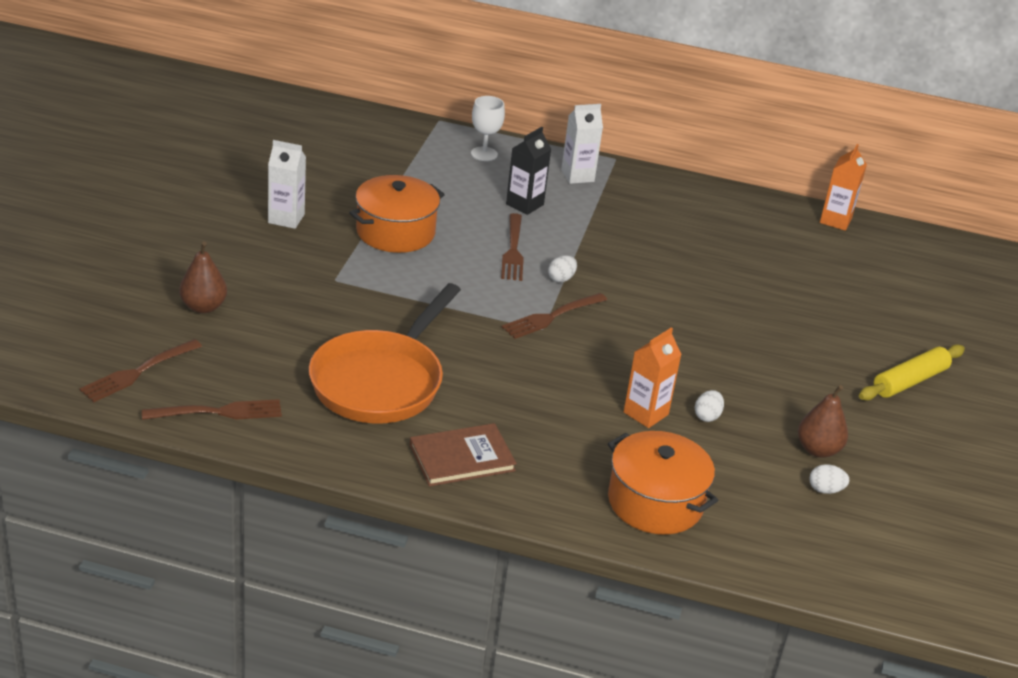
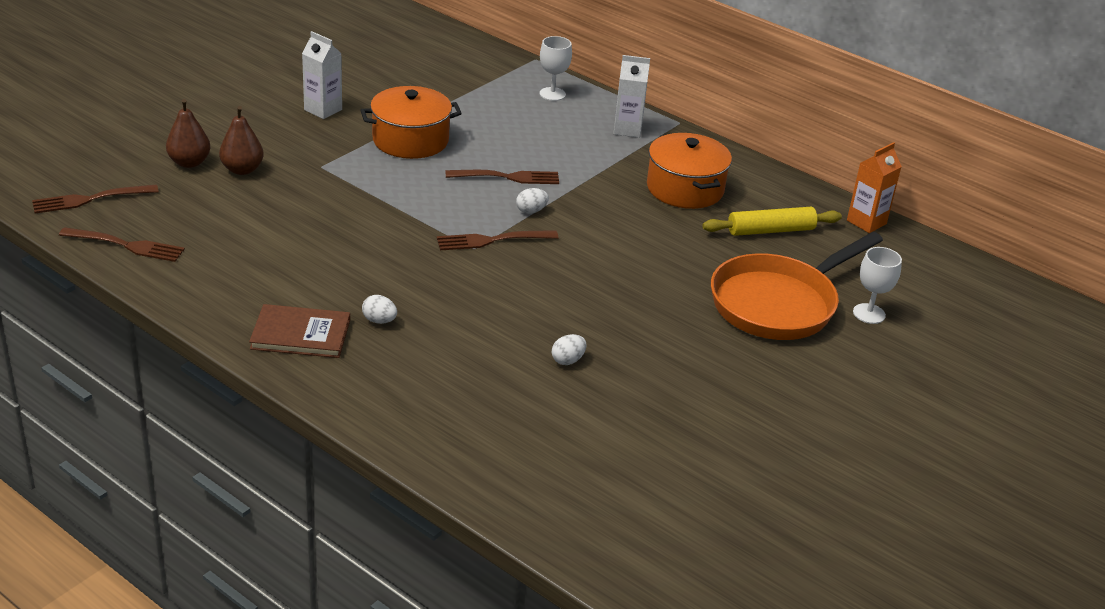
camera: 25 degrees right, 0 degrees up
orange pan [309,283,461,424] -> orange pan moved to [711,232,883,340]
brown fork [501,213,524,281] -> brown fork turned 120 degrees counterclockwise [446,170,559,184]
black carton [506,127,551,215] -> none
orange pot [608,431,718,535] -> orange pot moved to [647,133,732,209]
orange carton [624,328,682,428] -> none
brown pear [798,385,848,458] -> brown pear moved to [219,106,264,175]
white egg [810,464,849,494] -> white egg moved to [362,295,397,324]
yellow rolling pin [859,344,965,401] -> yellow rolling pin moved to [702,207,842,236]
none -> white goblet [853,247,902,324]

